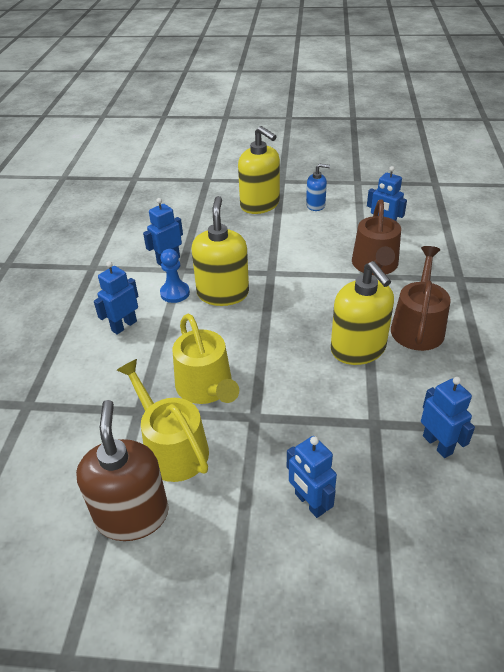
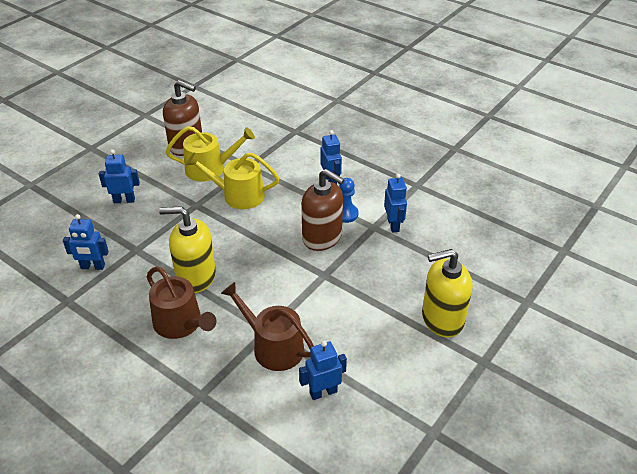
camera: 120 degrees right, 0 degrees up
yellow soap dispenser [192,196,249,306] -> brown soap dispenser [301,169,345,251]
blue soap dispenser [306,163,330,211] -> none

